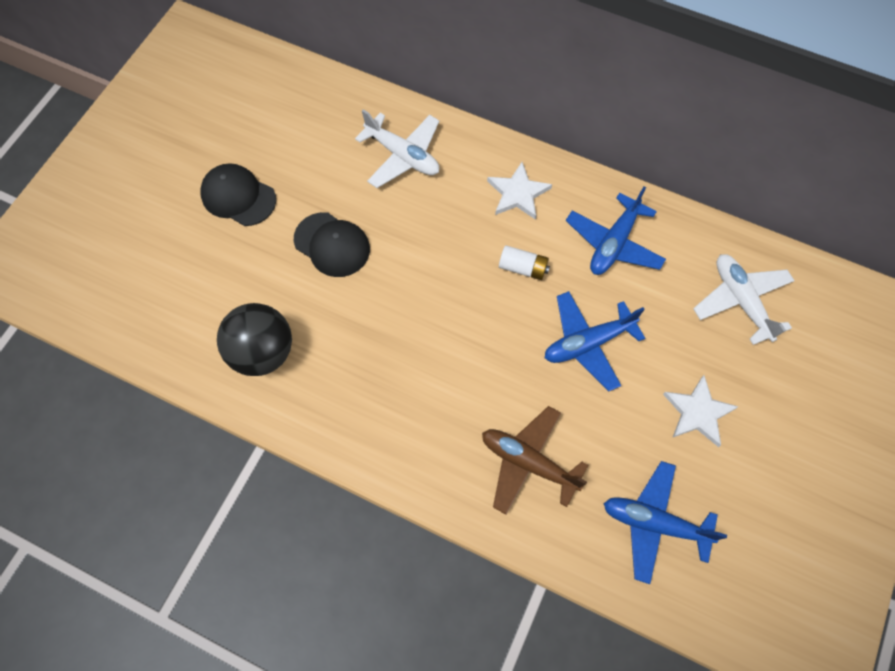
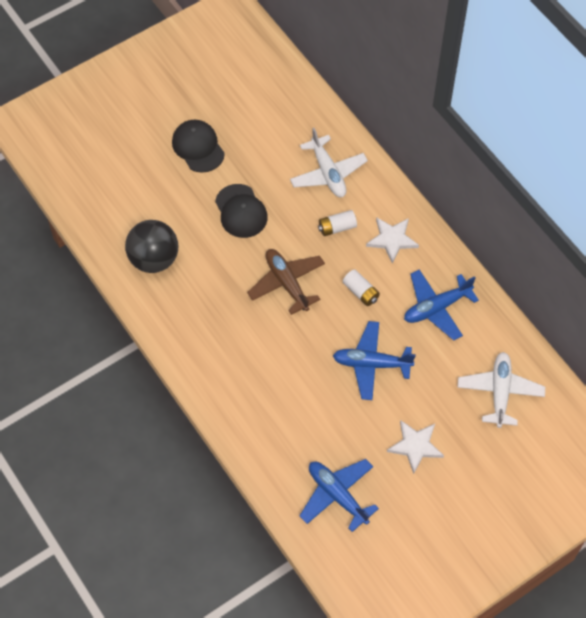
camera: 30 degrees right, 5 degrees down
brown plane [482,406,588,515] -> brown plane moved to [247,249,325,315]
none -> white battery [318,210,357,236]

